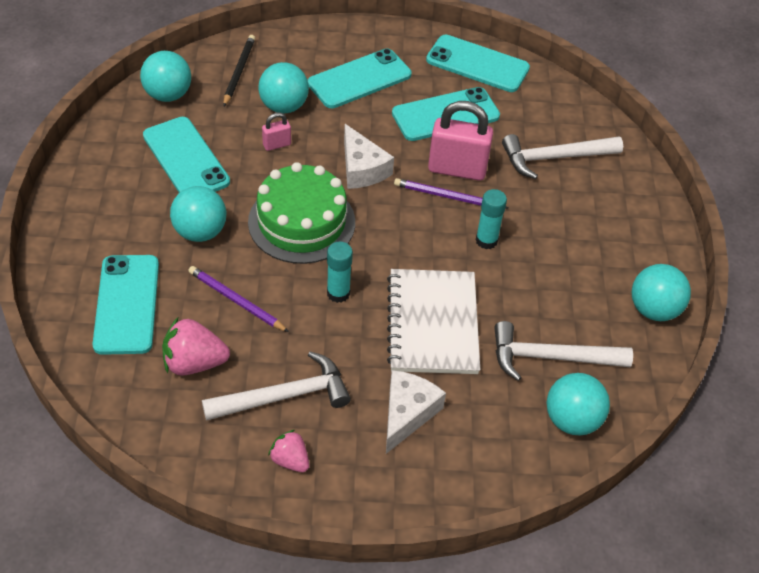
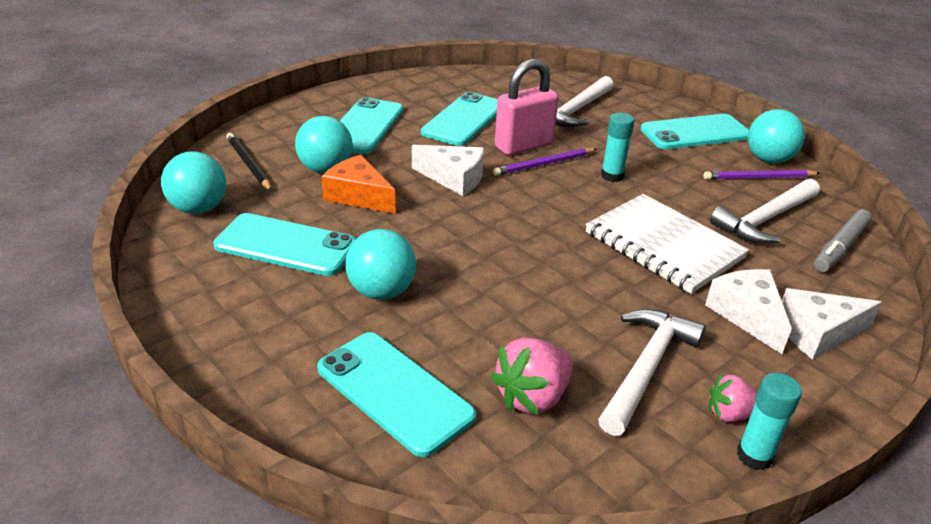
camera: 40 degrees left, 15 degrees down
purple pencil [188,266,289,332] -> purple pencil moved to [704,170,820,180]
green cake [248,162,355,264] -> none
pink padlock [262,112,291,151] -> orange cheese [321,155,395,214]
turquoise glue stick [327,242,353,303] -> turquoise glue stick moved to [737,373,802,470]
turquoise phone [426,35,530,92] -> turquoise phone moved to [640,114,749,149]
turquoise ball [546,373,610,435] -> grey marker [814,209,872,272]
none -> white cheese [782,288,882,360]

